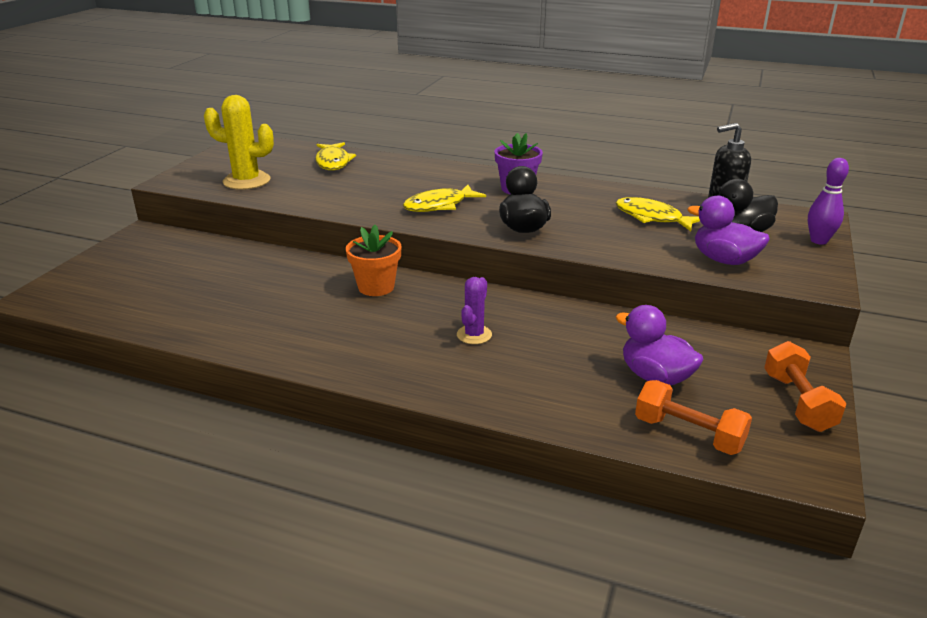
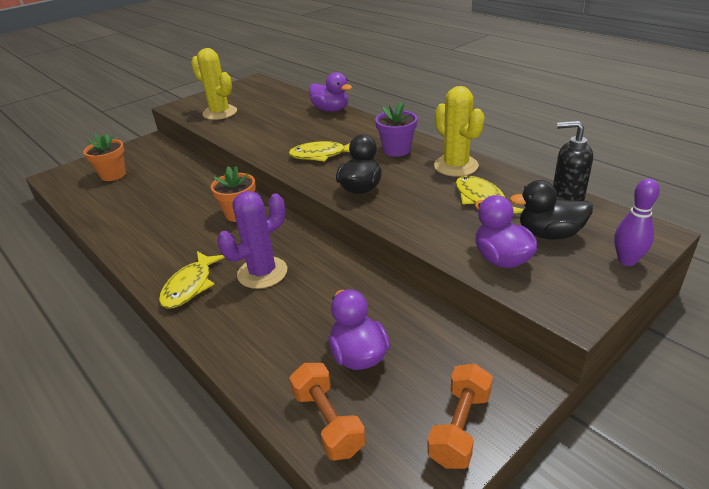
camera: 30 degrees right, 5 degrees up
yellow fish [315,142,356,170] -> yellow fish moved to [159,251,225,309]
purple cactus [457,277,492,344] -> purple cactus [217,191,287,289], size x1.72
none -> orange flower pot [83,134,126,181]
none -> purple duck [309,72,352,112]
none -> yellow cactus [434,86,485,176]

